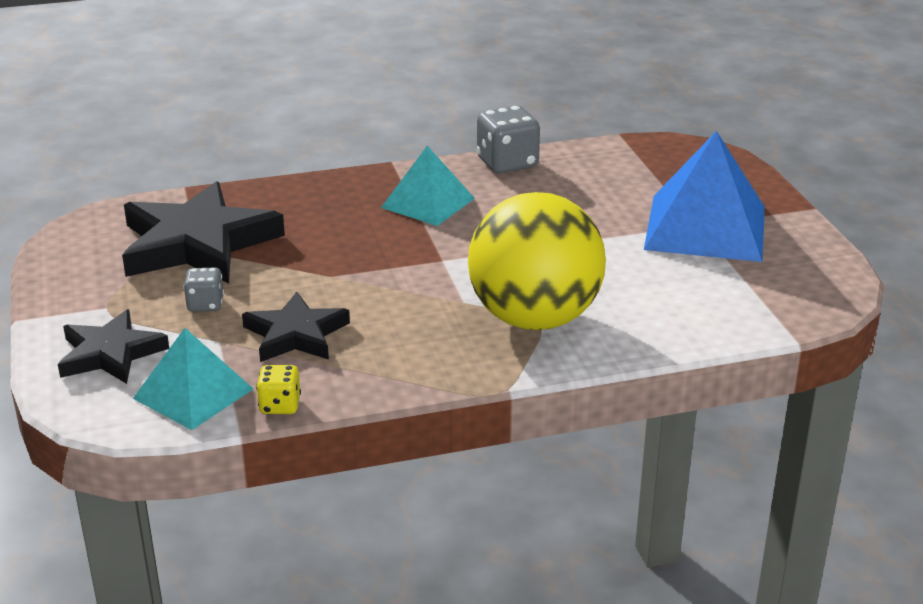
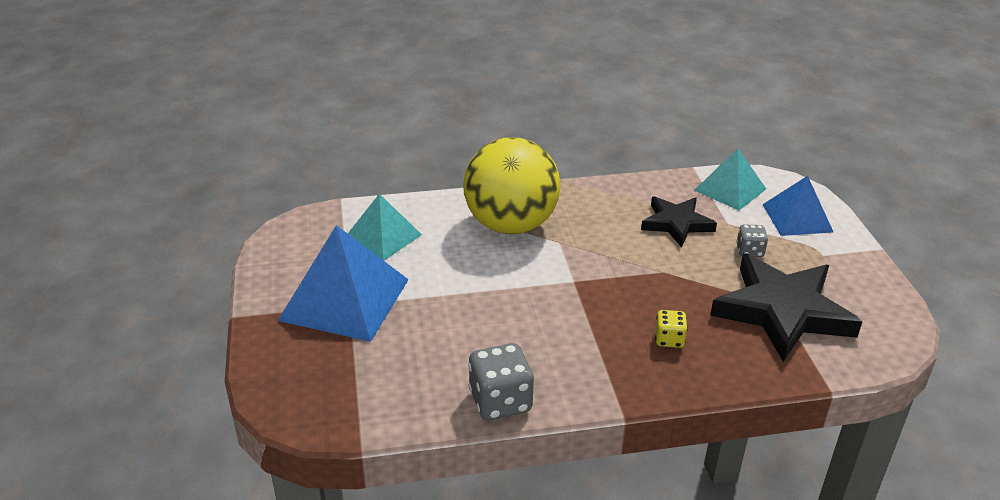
camera: 175 degrees left, 5 degrees up
black star [58,309,169,384] -> blue pyramid [762,176,833,236]
yellow dice [256,365,301,414] -> yellow dice moved to [655,310,688,348]
turquoise pyramid [381,146,475,226] -> turquoise pyramid moved to [348,194,422,261]

